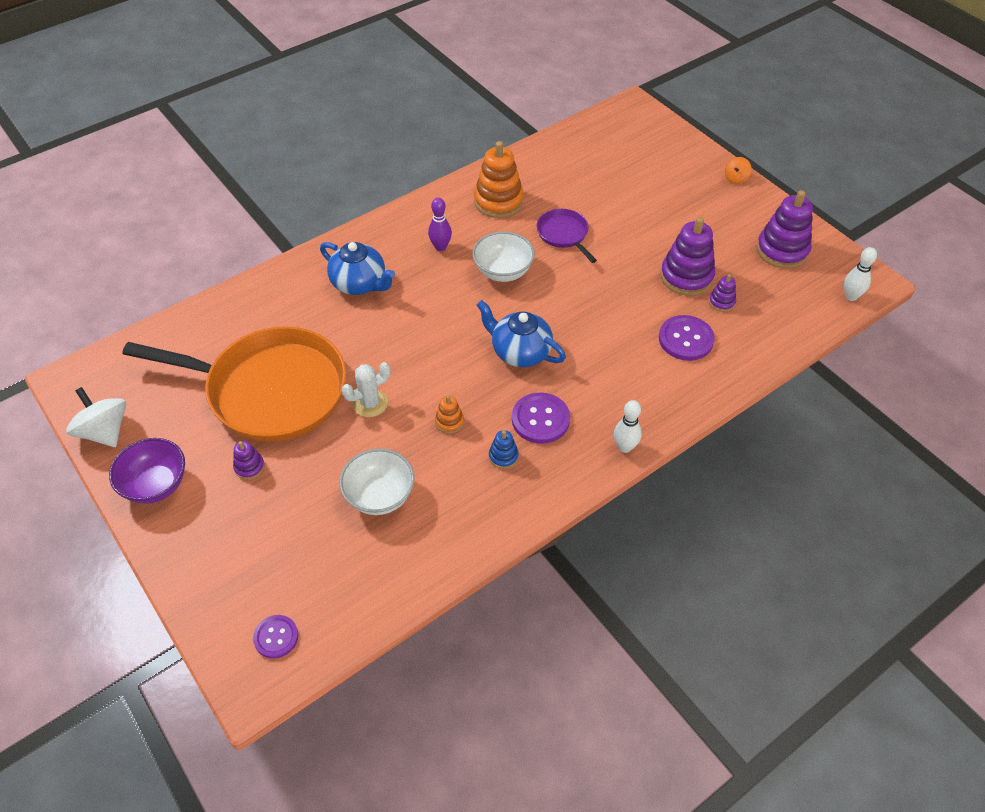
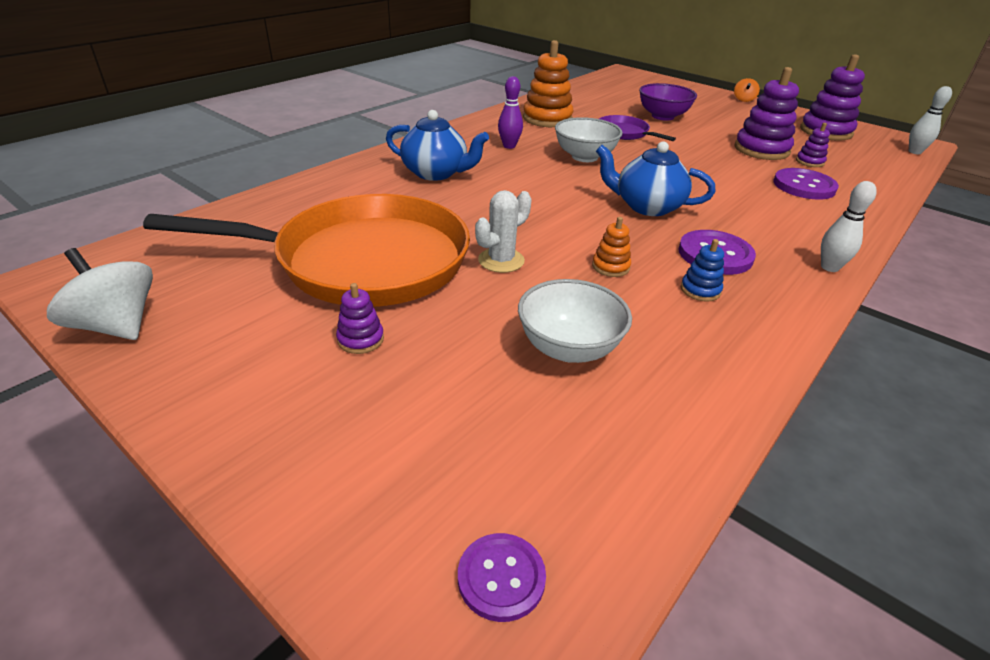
camera: 15 degrees left, 15 degrees down
purple bowl [109,438,185,504] -> purple bowl moved to [639,83,697,121]

